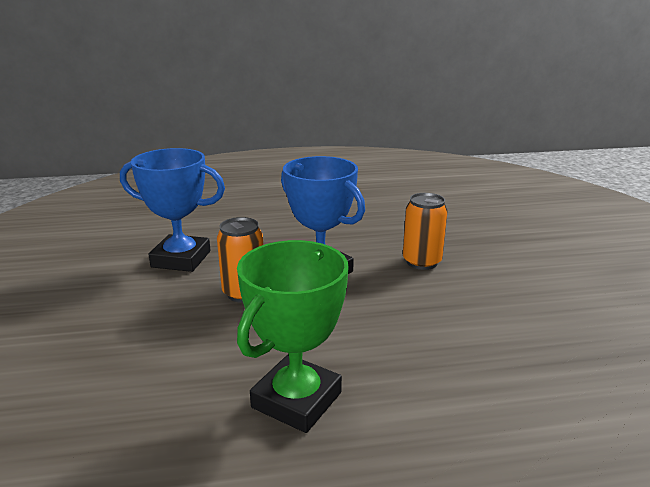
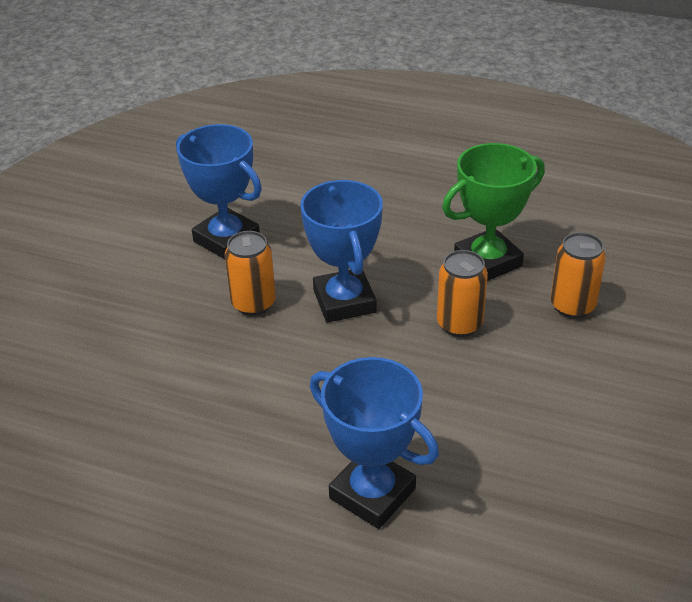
camera: 30 degrees right, 15 degrees up
green trophy [237,240,349,433] -> green trophy moved to [442,143,545,281]
none -> blue trophy [310,357,439,529]
none -> orange can [551,232,606,319]

